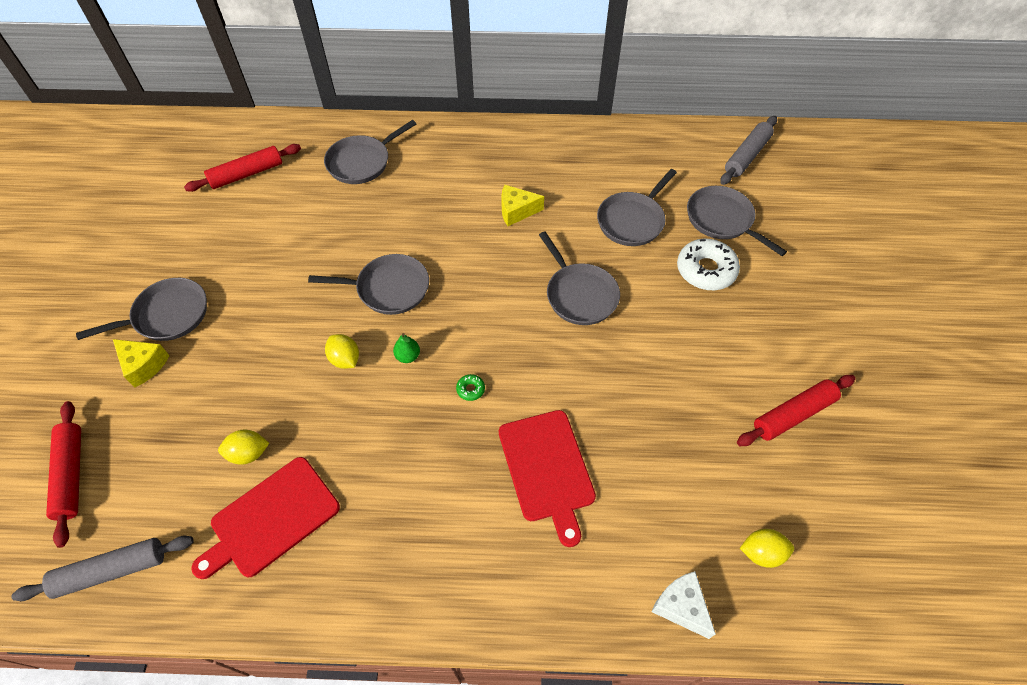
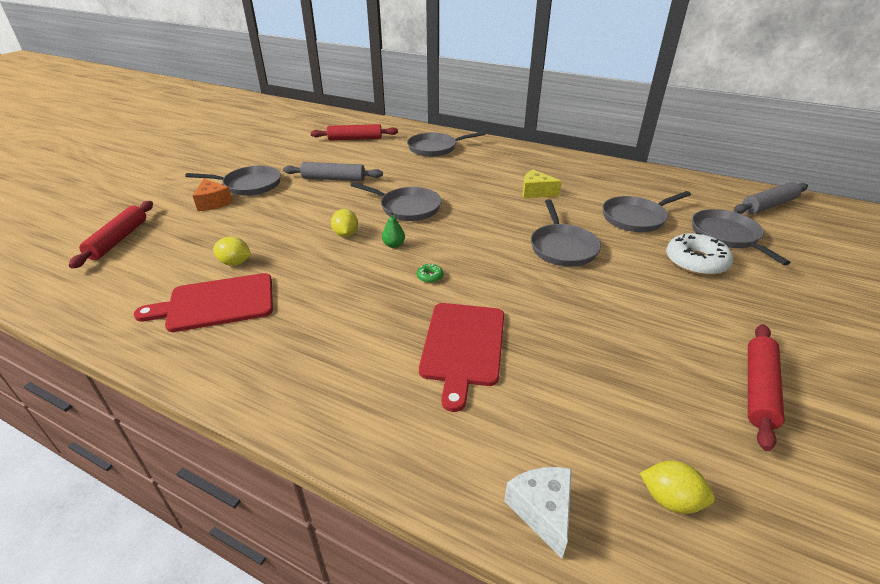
camera: 25 degrees right, 20 degrees down
grey rolling pin [11,536,194,601] -> grey rolling pin moved to [283,162,383,181]
yellow cheese [113,339,169,388] -> orange cheese [193,179,233,211]
red rolling pin [737,375,855,446] -> red rolling pin turned 60 degrees counterclockwise [748,324,785,451]

